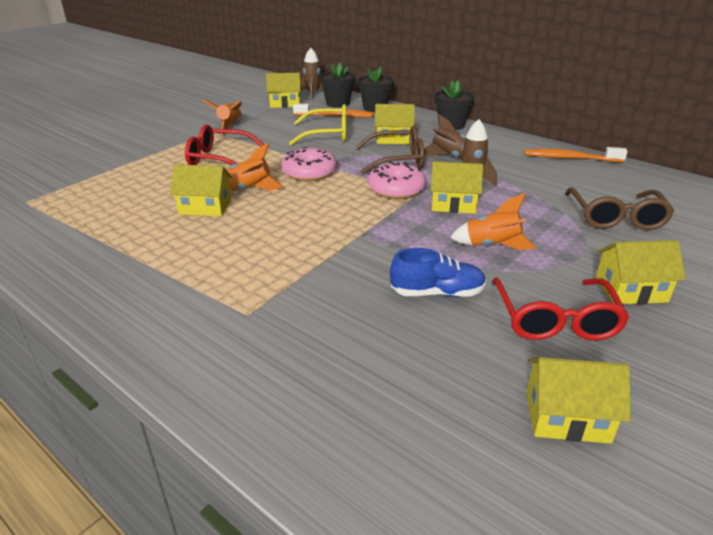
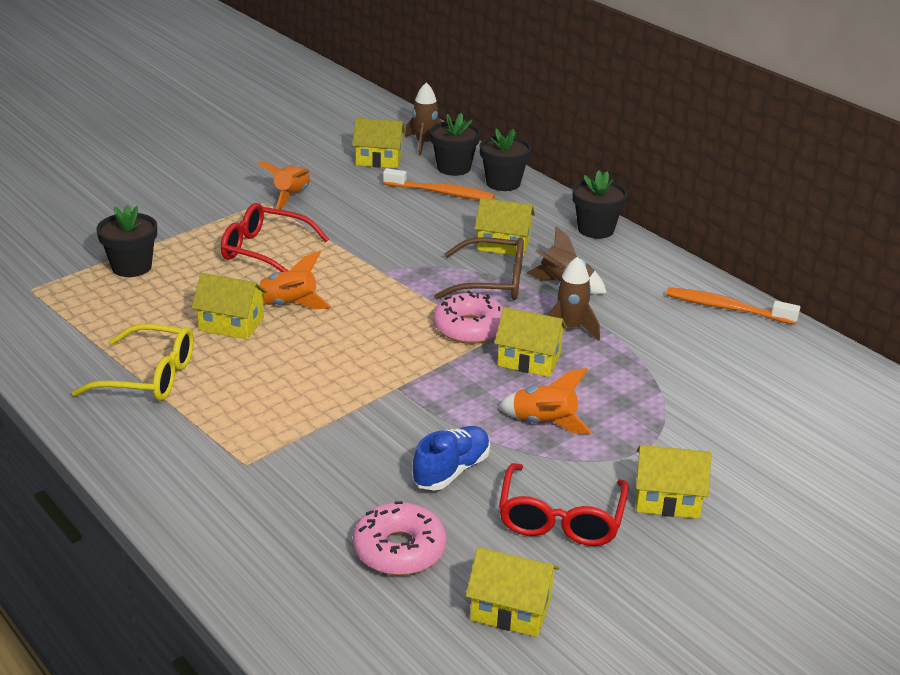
camera: 10 degrees right, 0 degrees up
pink donut [281,147,337,181] -> pink donut moved to [353,501,446,575]
yellow glasses [289,104,347,145] -> yellow glasses moved to [72,324,194,401]
blue shoe [390,248,486,297] -> blue shoe turned 60 degrees counterclockwise [412,426,490,490]
brown glasses [565,187,674,230] -> none
none -> black flower pot [96,205,157,277]

